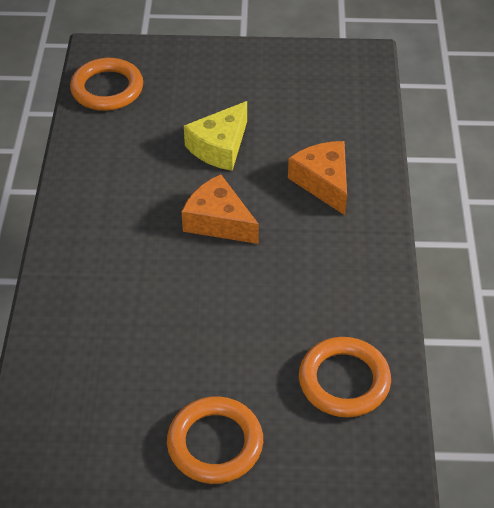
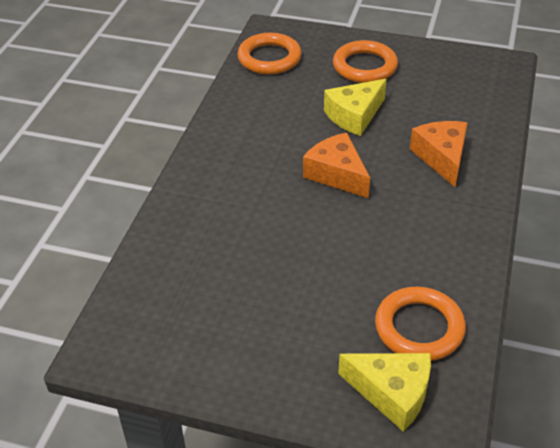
camera: 15 degrees right, 5 degrees down
orange ring [167,396,263,484] -> orange ring moved to [333,40,398,83]
none -> yellow cheese [338,353,431,432]

